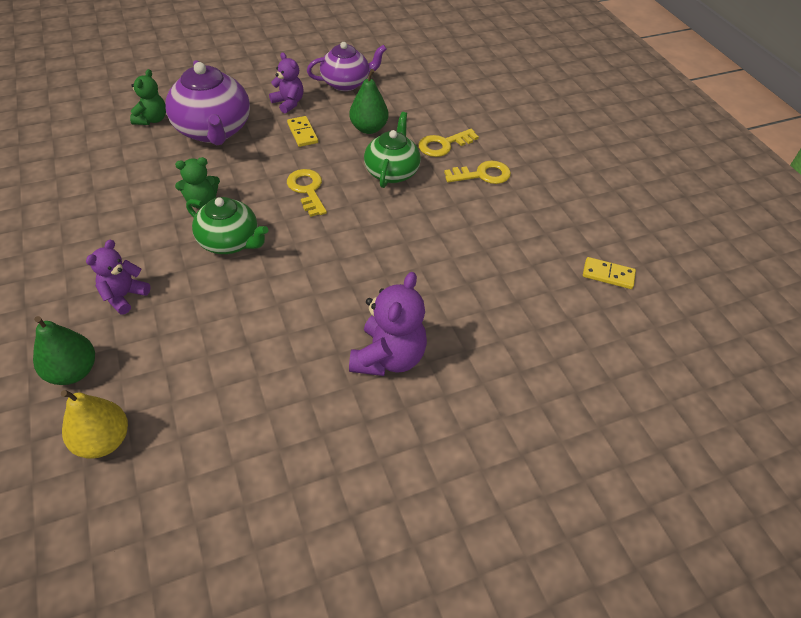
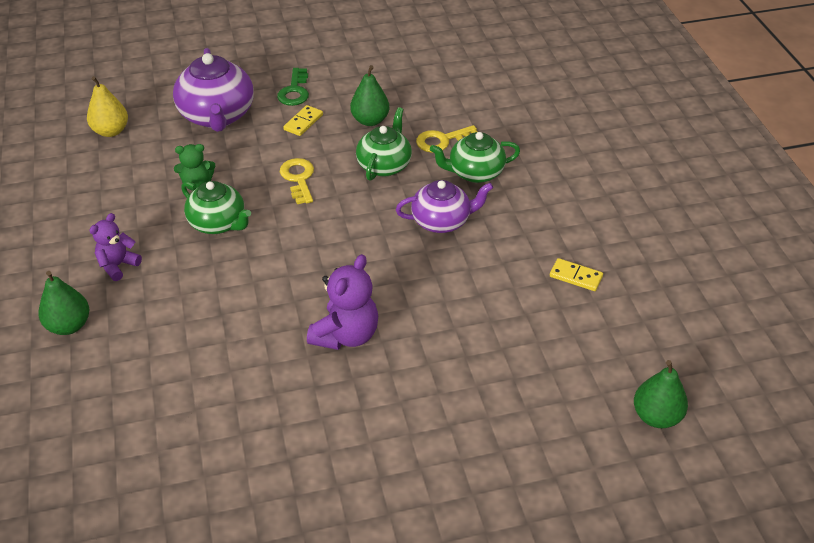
camera: 10 degrees right, 5 degrees down
yellow pear [61,390,128,459] -> yellow pear moved to [87,76,128,137]
green teddy bear [130,69,166,125] -> none
purple teddy bear [269,52,303,113] -> green key [277,68,309,106]
yellow domino [287,116,318,147] -> yellow domino turned 45 degrees clockwise [283,105,323,136]
purple teapot [307,42,386,91] -> purple teapot moved to [396,180,493,233]
yellow key [444,161,511,184] -> green teapot [430,132,520,183]
none -> green pear [634,360,688,428]

